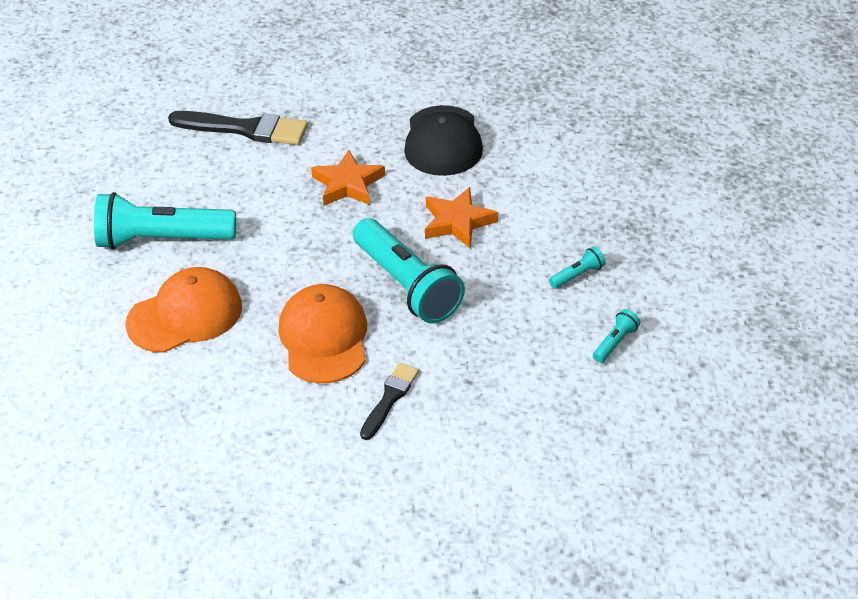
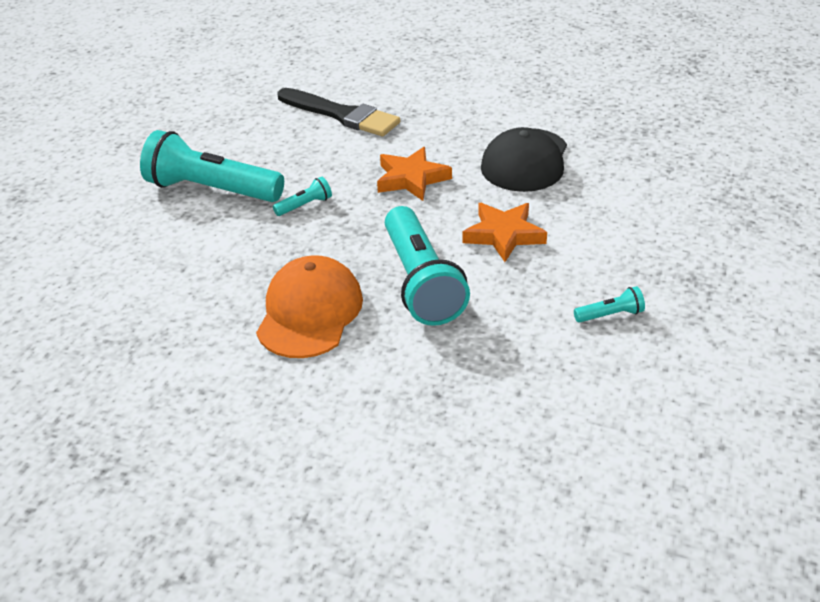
camera: 20 degrees right, 5 degrees down
orange cap [126,267,242,353] -> none
black brush [360,363,419,440] -> none
turquoise flashlight [593,309,640,363] -> turquoise flashlight moved to [273,177,332,216]

